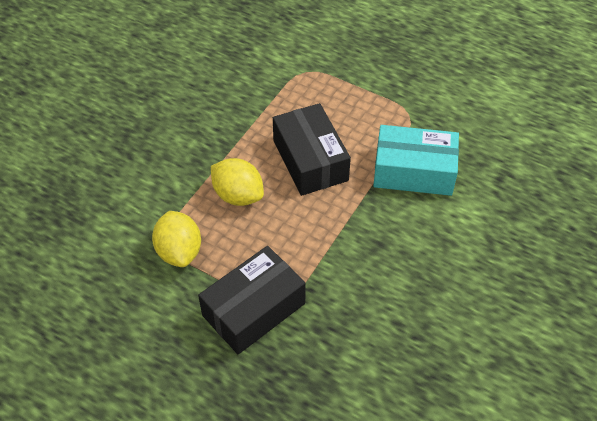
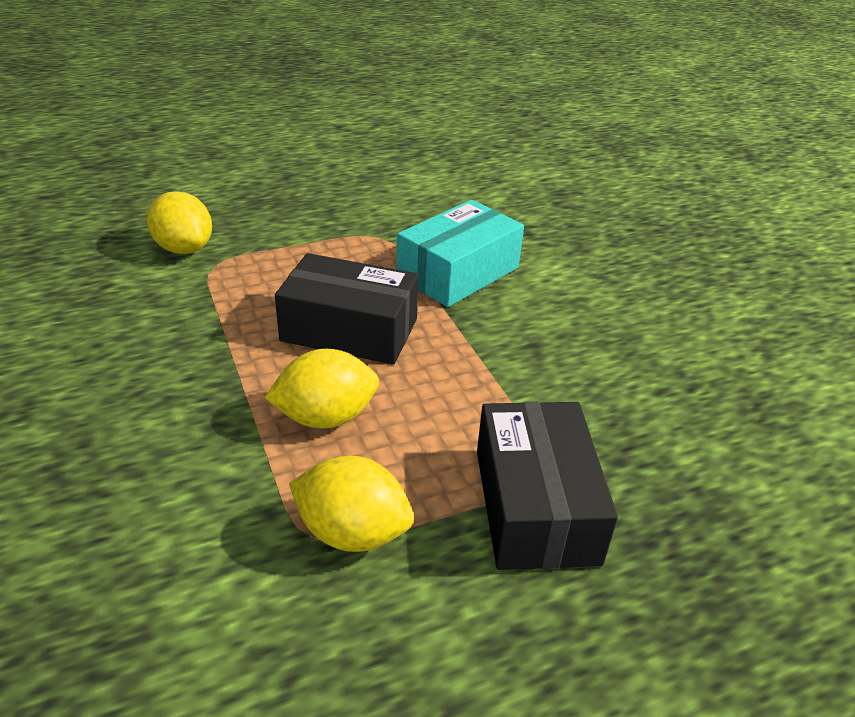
camera: 55 degrees left, 15 degrees down
none -> yellow lemon [147,191,212,254]

